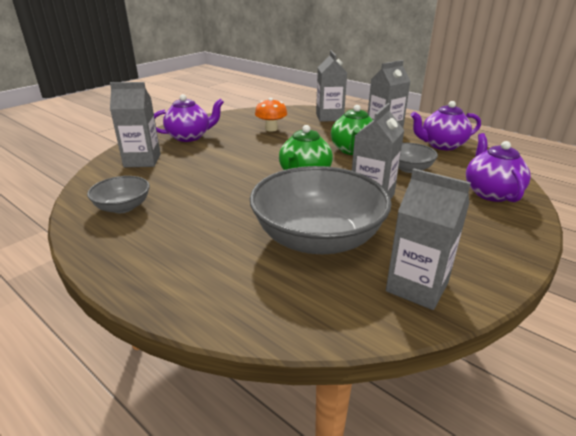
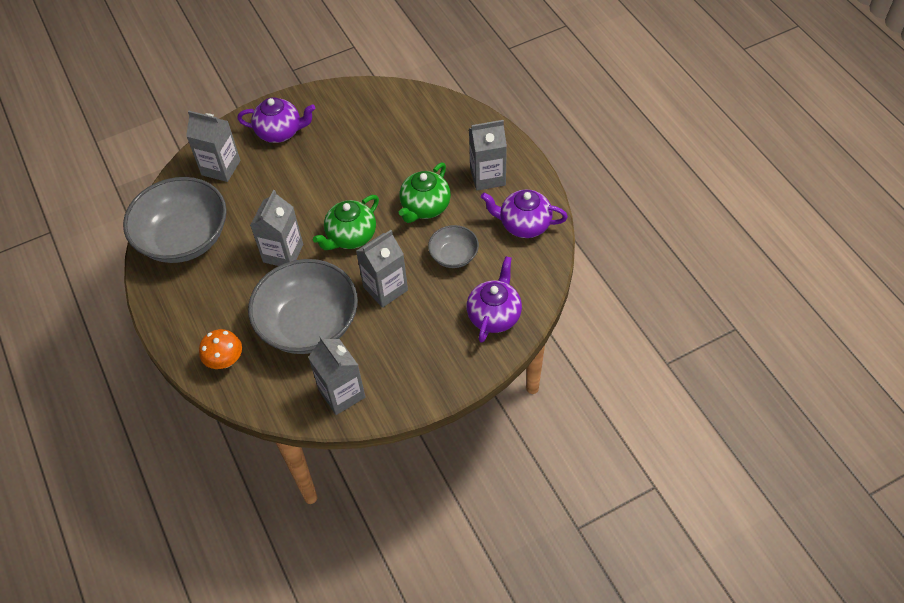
camera: 25 degrees right, 25 degrees up
grey bowl [87,176,150,213] -> grey bowl [123,177,227,263], size x2.05
orange mushroom [255,98,287,132] -> orange mushroom moved to [199,329,242,369]
grey carton [316,50,347,122] -> grey carton moved to [250,190,303,266]

